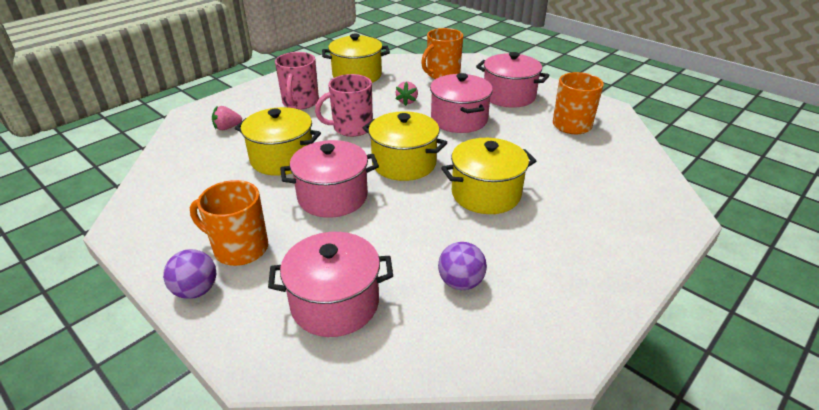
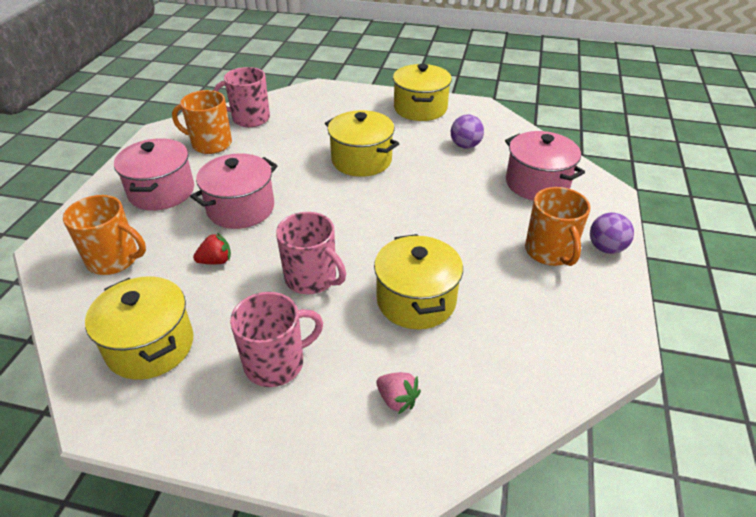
camera: 120 degrees left, 5 degrees up
pink pot [280,140,379,218] -> none
yellow pot [363,111,447,181] -> yellow pot moved to [393,64,452,121]
pink strawberry [396,81,418,106] -> red strawberry [193,232,231,264]
none -> pink mug [213,67,270,127]

